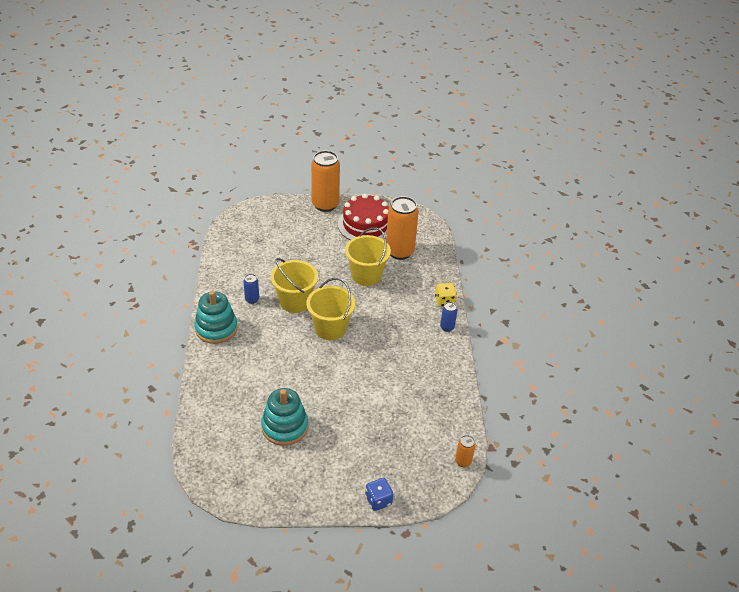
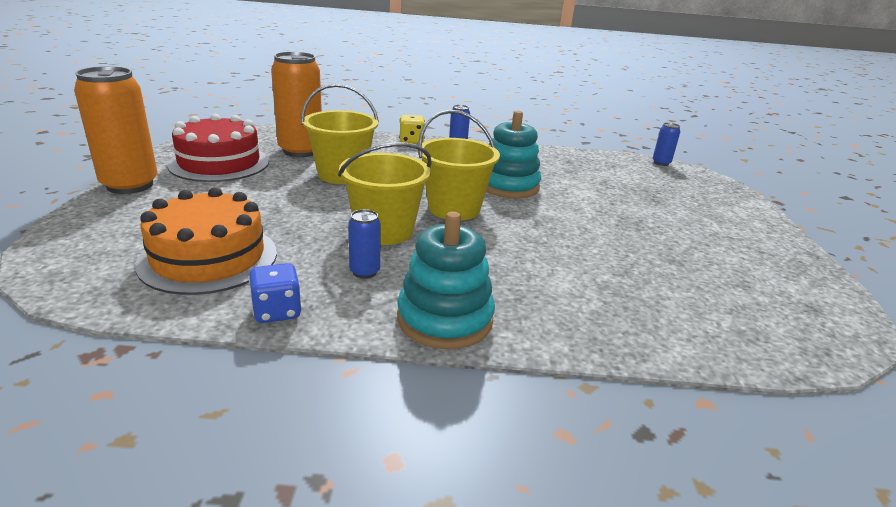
camera: 85 degrees left, 15 degrees down
turquoise stacking toy [261,388,308,446] -> turquoise stacking toy moved to [486,111,541,199]
blue dice [365,478,393,511] -> blue dice moved to [249,263,301,323]
orange can [455,435,476,467] -> blue can [653,123,680,166]
none -> orange cake [135,187,277,295]

